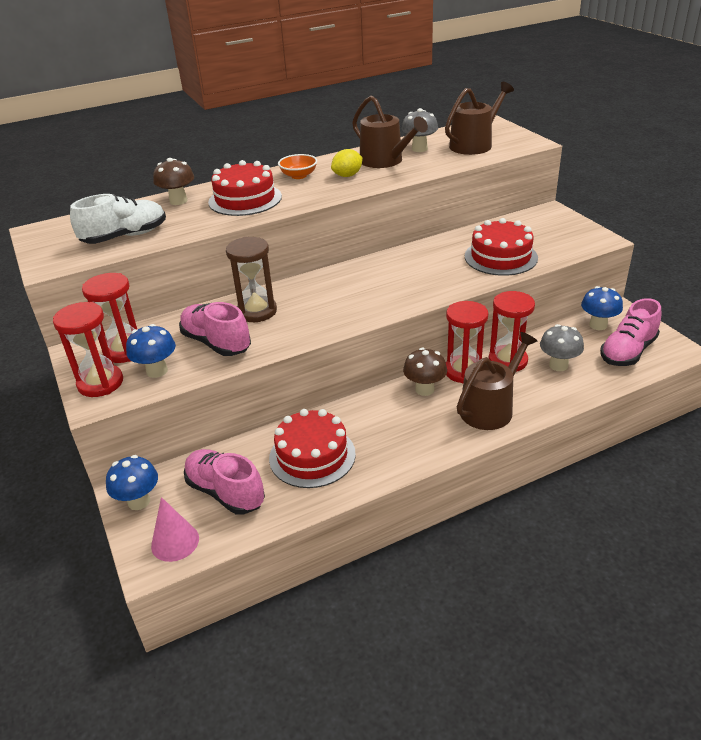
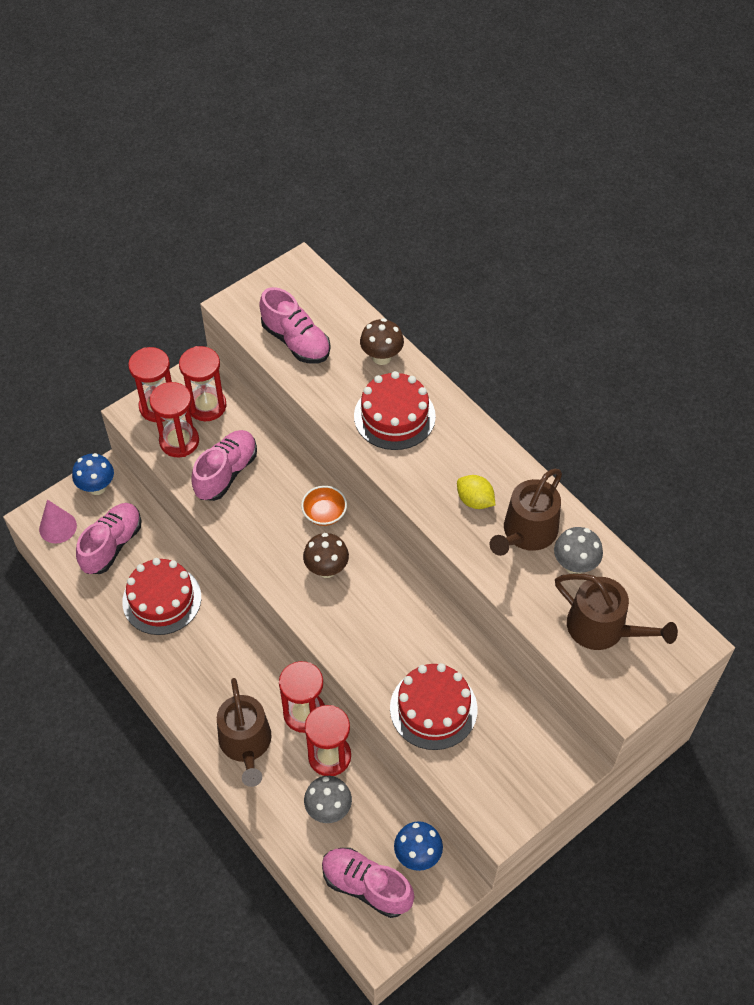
camera: 75 degrees right, 20 degrees up
white shoe [70,194,166,244] -> pink shoe [259,287,331,363]
blue mushroom [126,324,176,378] -> red hourglass [149,382,199,457]
brown hourglass [226,237,277,322] -> none
orange bowl [278,154,317,179] -> orange bowl moved to [301,486,347,526]
brown mushroom [403,348,447,396] -> brown mushroom moved to [303,533,349,578]
brown watering can [457,332,537,430] -> brown watering can turned 45 degrees clockwise [217,678,272,787]

